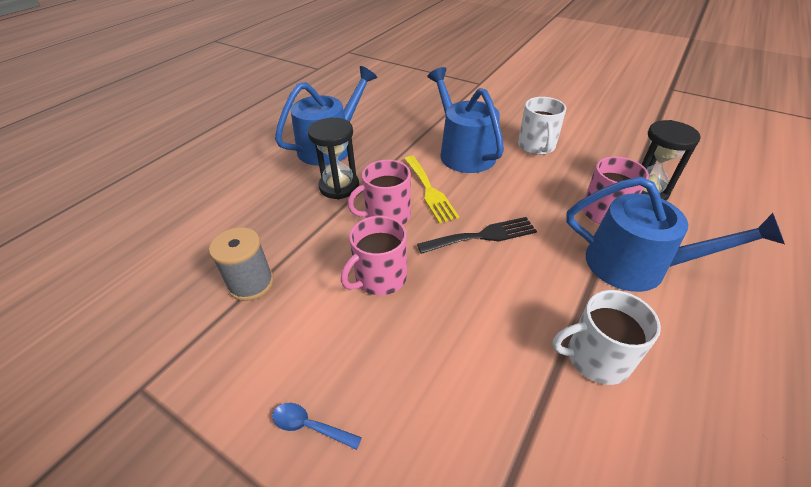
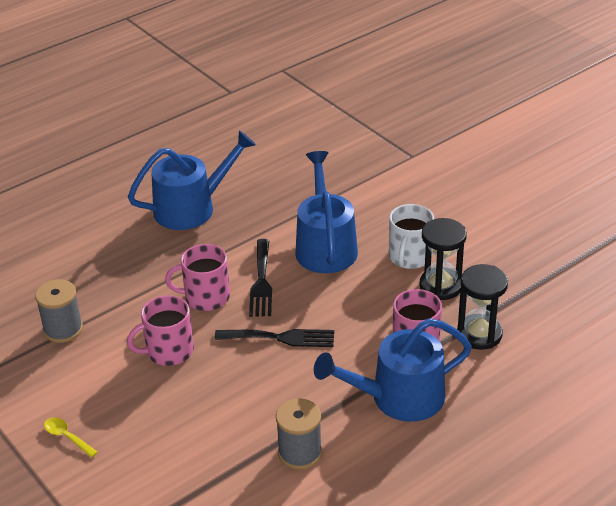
camera: 20 degrees right, 5 degrees down
blue spoon [272,403,362,450] -> yellow spoon [44,418,98,458]
black hourglass [308,118,359,199] -> black hourglass moved to [419,218,467,300]
yellow fork [404,156,459,223] -> black fork [249,239,272,317]
white mug [552,290,661,385] -> grey spool [276,398,322,470]
blue watering can [566,177,785,292] -> blue watering can turned 120 degrees clockwise [314,318,472,422]

